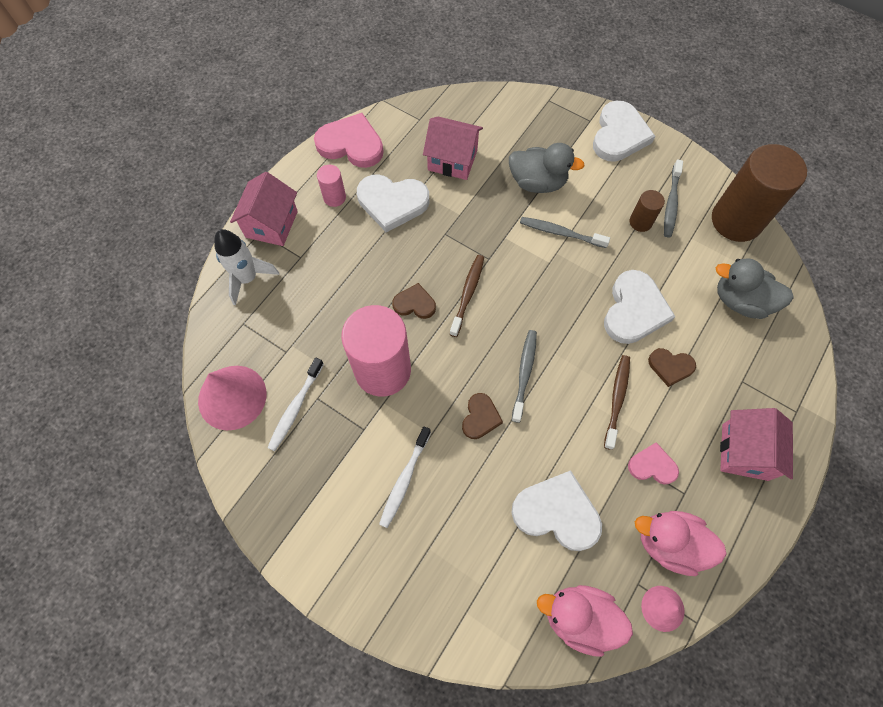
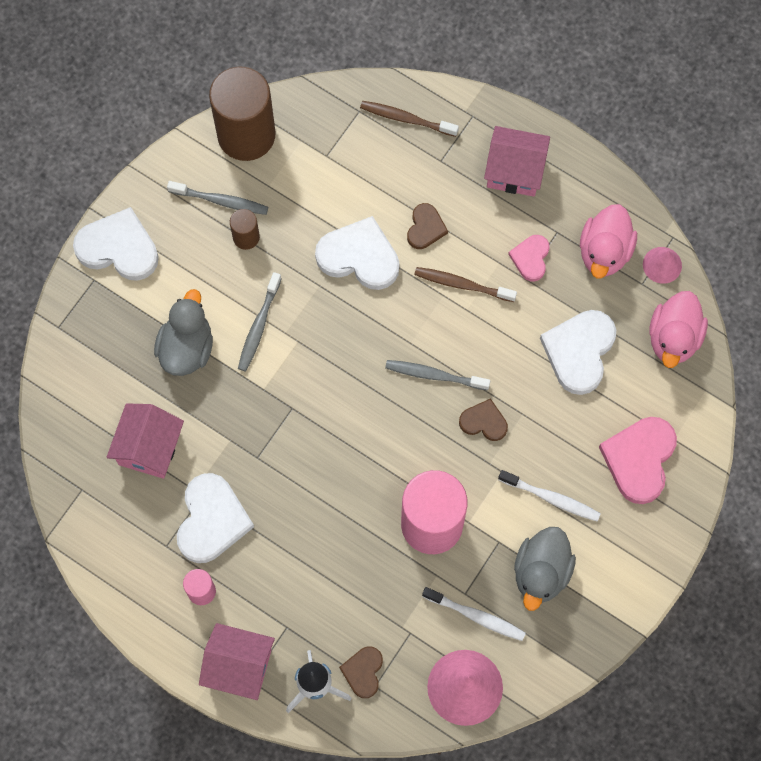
camera: 90 degrees left, 5 degrees up
pink heart [314,113,384,168] -> pink heart moved to [599,417,677,504]
brown heart [392,283,436,319] -> brown heart moved to [339,646,383,698]
brown toothbrush [449,255,484,337] -> brown toothbrush moved to [360,101,459,137]
grey duck [716,258,794,319] -> grey duck moved to [514,527,576,611]

